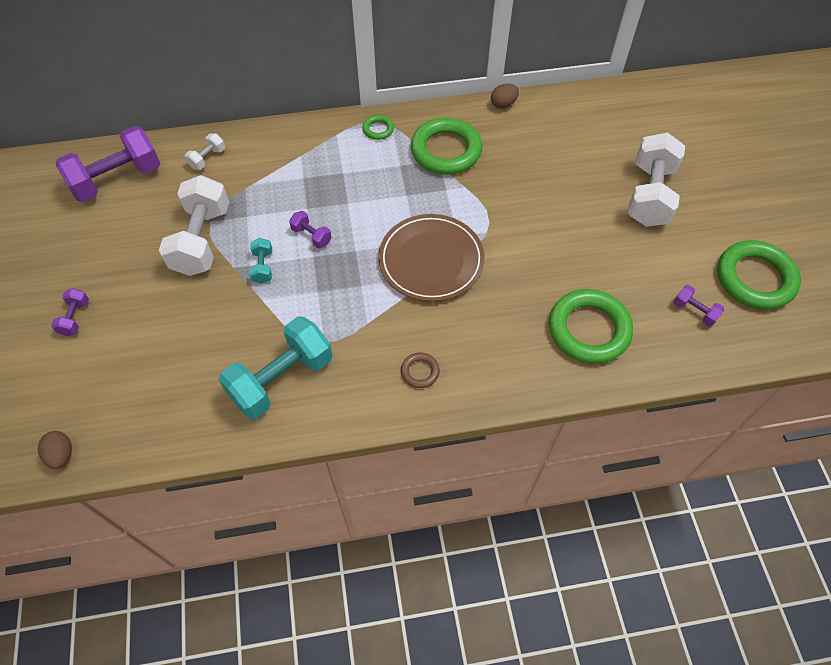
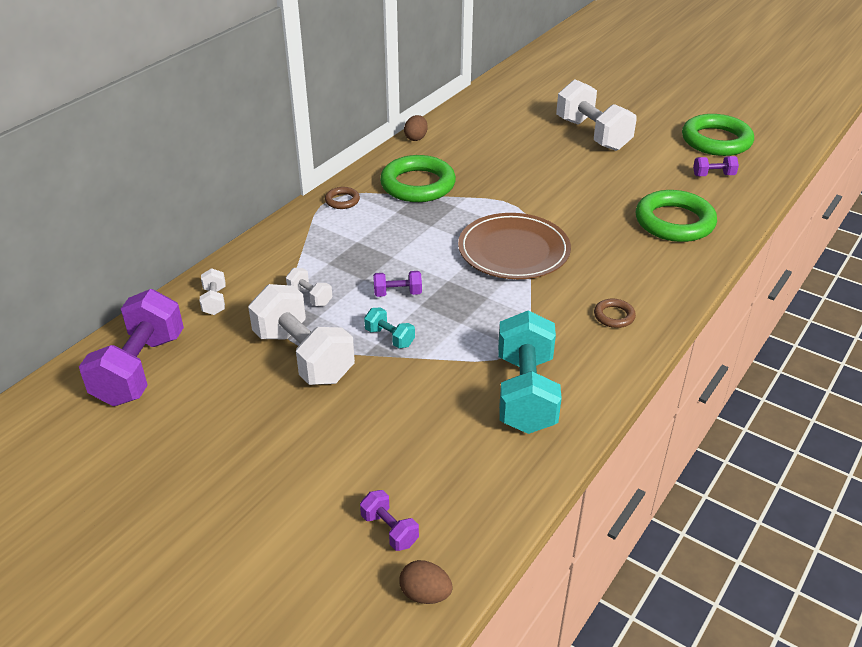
camera: 45 degrees left, 20 degrees down
purple dumbbell [51,288,89,336] -> purple dumbbell moved to [360,490,419,551]
green ring [363,115,394,140] -> brown ring [325,187,360,209]
none -> white dumbbell [286,268,332,306]

